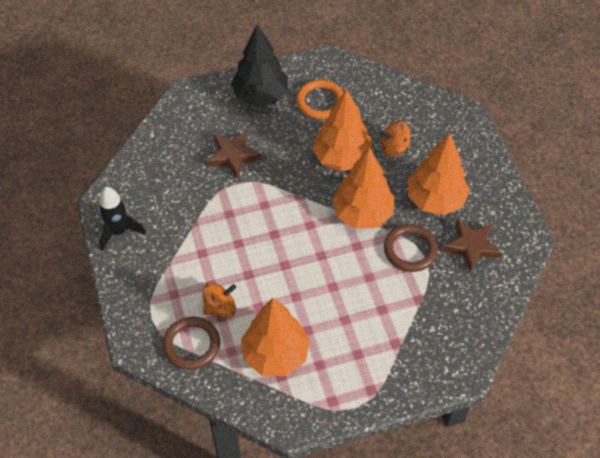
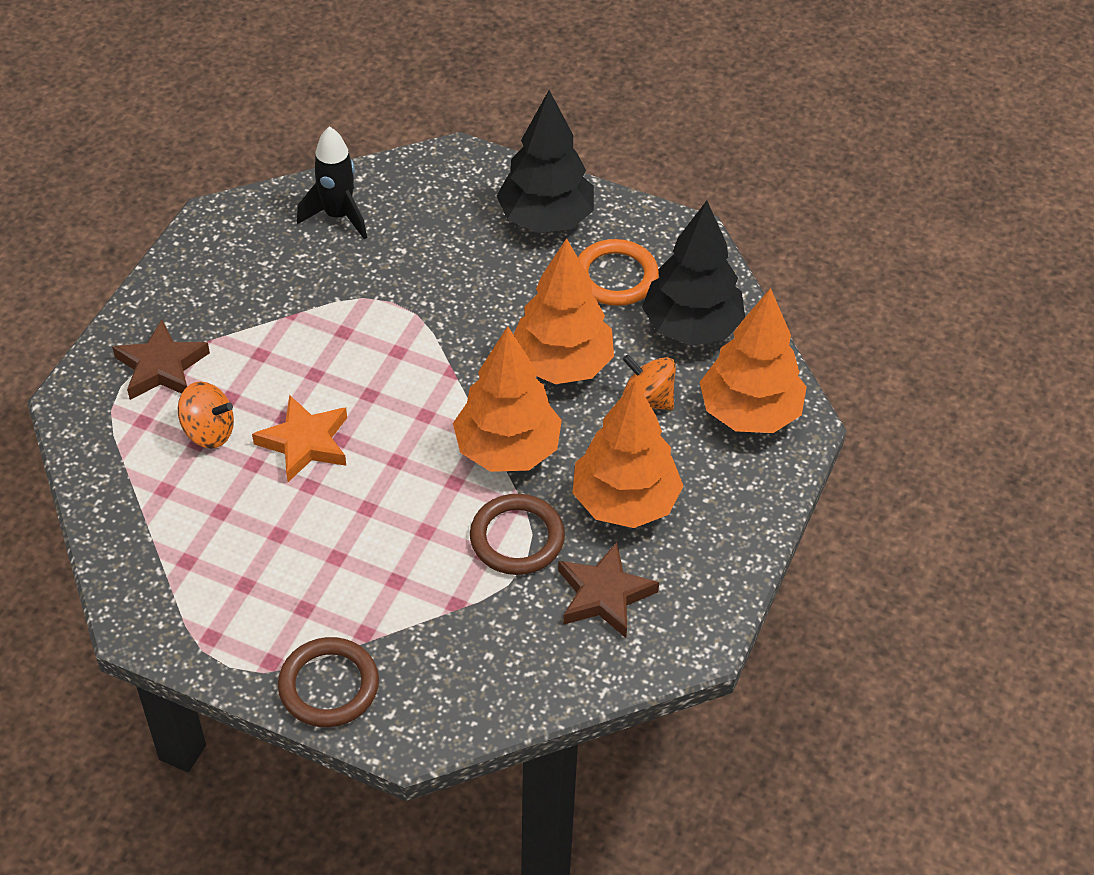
camera: 40 degrees right, 5 degrees down
black rocket [99,187,146,251] -> black rocket moved to [297,126,367,239]
brown ring [163,317,220,370] -> brown ring moved to [278,637,379,727]
brown star [207,131,261,178] -> brown star moved to [112,319,210,400]
orange tree [241,298,310,376] -> orange tree moved to [700,288,807,433]
none -> orange star [252,395,347,482]
none -> black tree [642,201,745,346]

